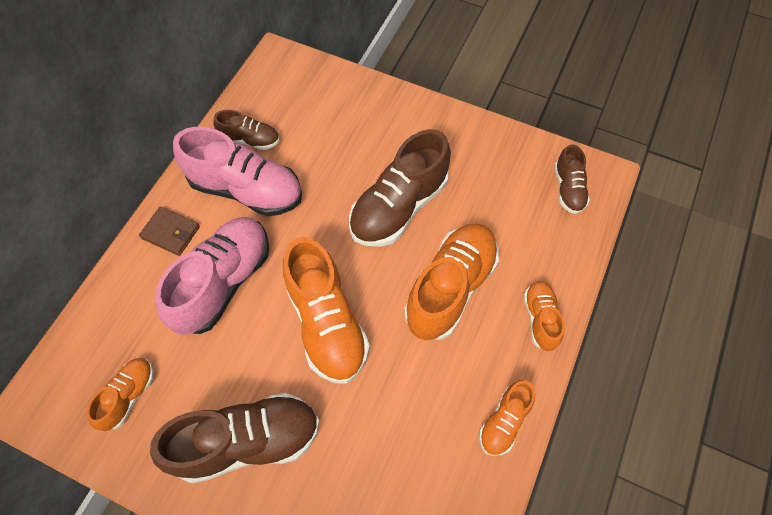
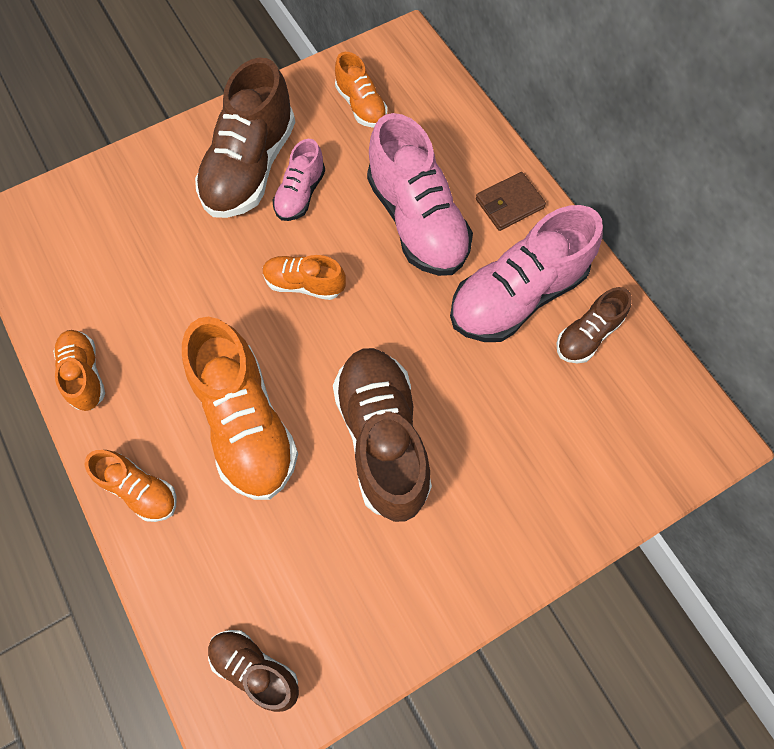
camera: 125 degrees right, 5 degrees up
orange shoe [283,237,370,384] -> orange shoe [263,255,346,300], size x0.53
none -> pink shoe [273,139,325,221]

